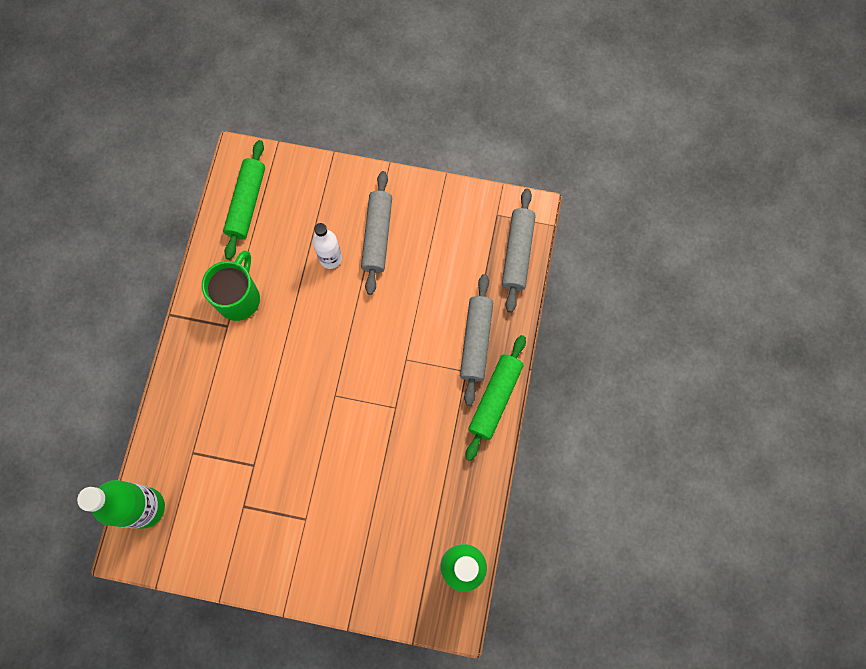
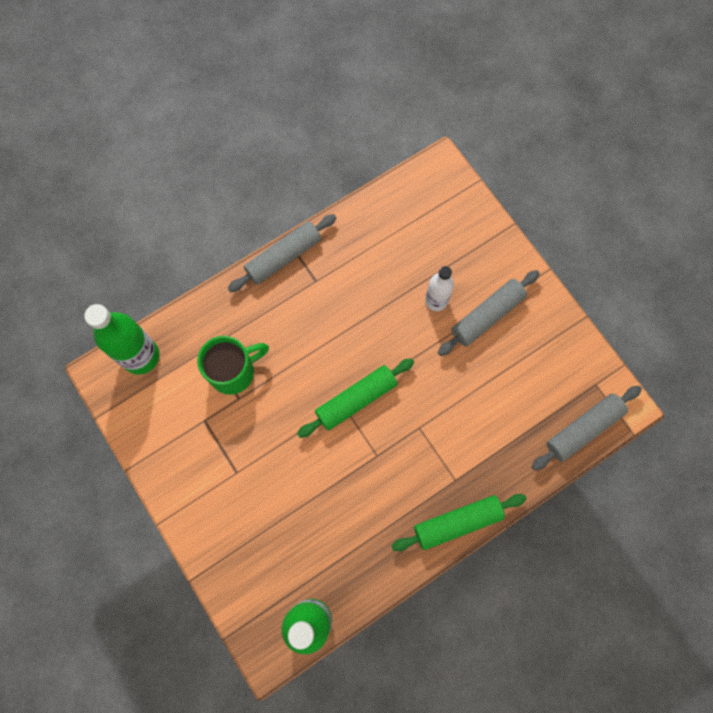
camera: 45 degrees right, 0 degrees up
green mug [202,251,260,321] -> green mug moved to [197,336,269,395]
green rolling pin [223,140,265,260] -> green rolling pin moved to [297,358,414,438]
grey rolling pin [460,274,493,405] -> grey rolling pin moved to [228,214,336,292]

